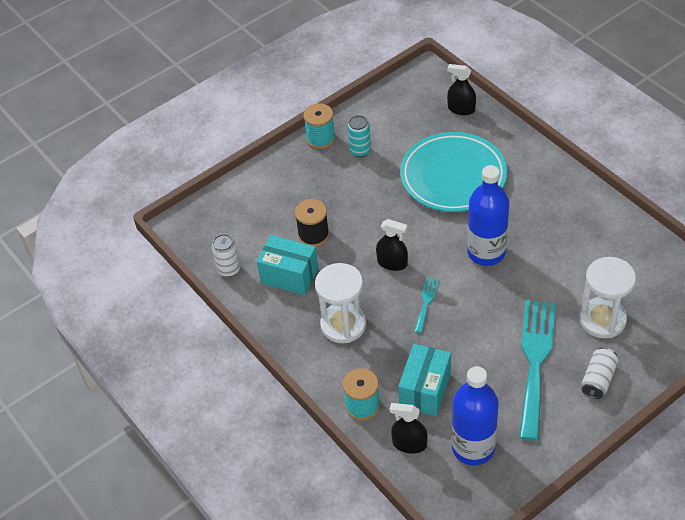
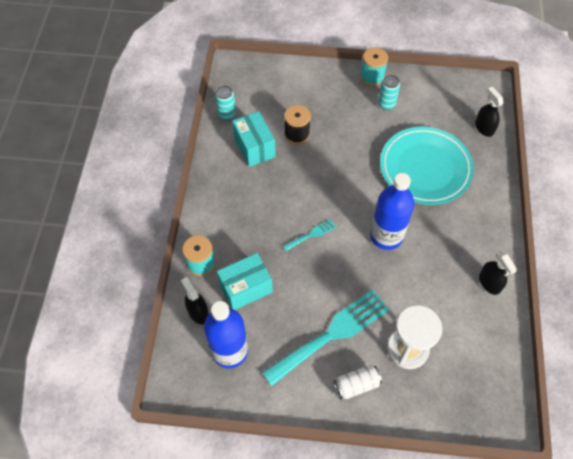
camera: 40 degrees right, 10 degrees up
white can [212,234,240,277] -> turquoise can [215,86,236,121]
white hourglass [315,263,366,343] -> none
black spray bottle [376,219,408,271] -> black spray bottle moved to [479,252,518,295]

